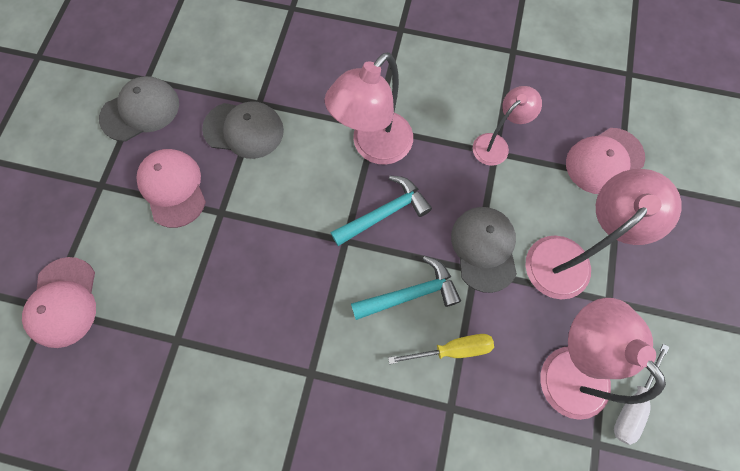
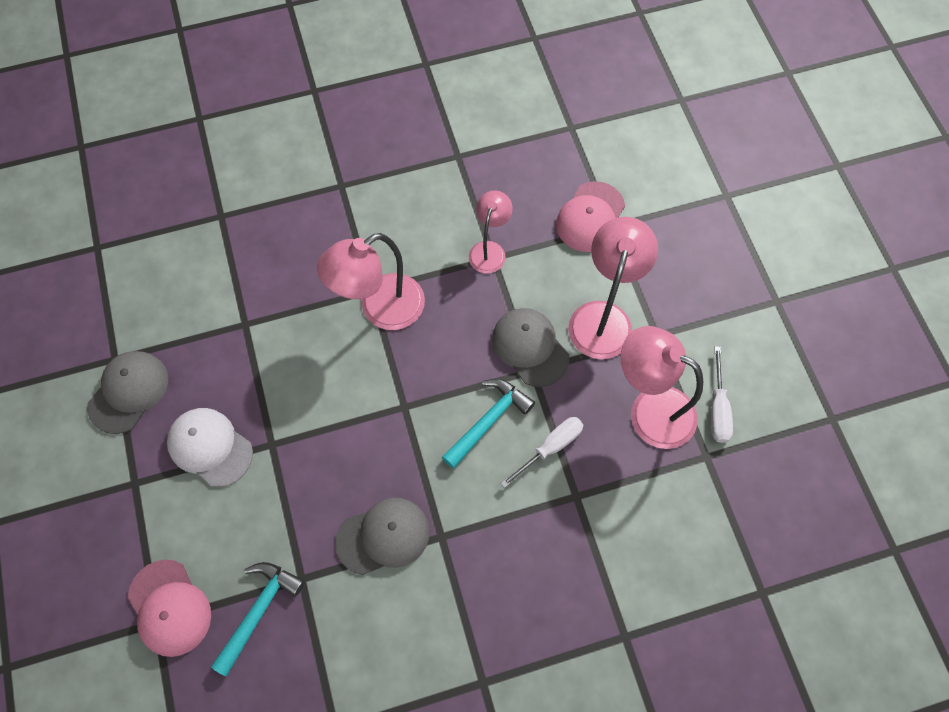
camera: 30 degrees left, 5 degrees down
pink cap [137,149,206,228] -> white cap [167,408,253,487]
grey cap [202,101,284,159] -> grey cap moved to [335,498,430,575]
pink lamp [325,52,413,165] -> pink lamp turned 45 degrees clockwise [317,233,425,330]
turquoise hammer [330,176,432,246] -> turquoise hammer moved to [211,562,305,677]
yellow screwdriver [388,334,494,364] -> white screwdriver [501,417,583,488]

